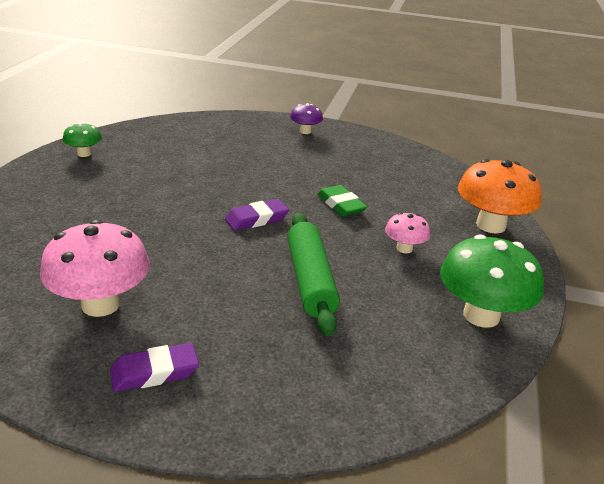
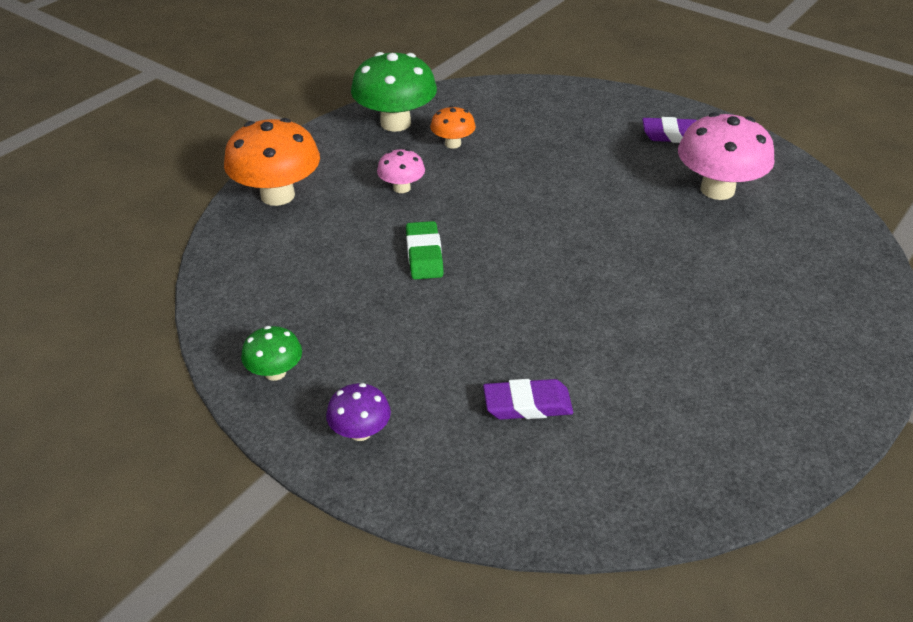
camera: 155 degrees left, 10 degrees up
green mushroom [63,122,102,157] -> green mushroom moved to [241,326,302,381]
purple eraser [225,199,289,231] -> purple eraser moved to [483,379,573,420]
green rolling pin [287,213,340,336] -> none
none -> orange mushroom [430,106,476,149]

